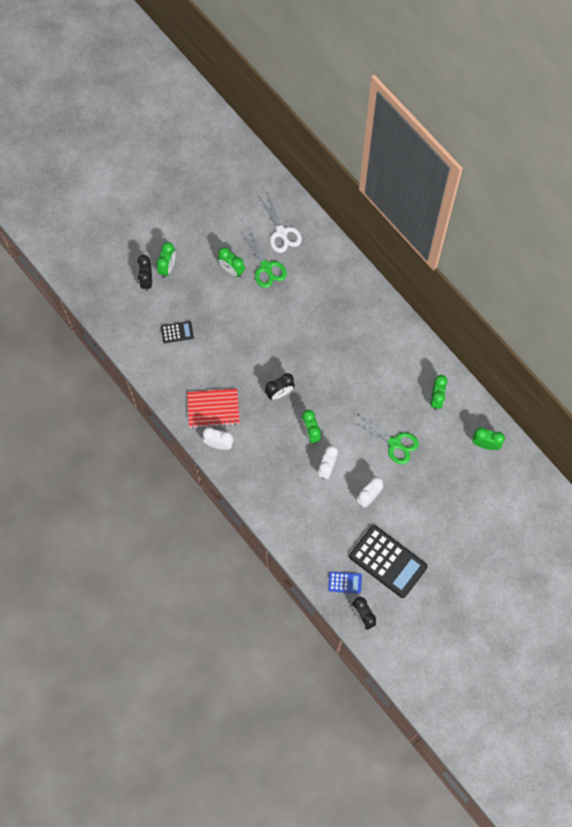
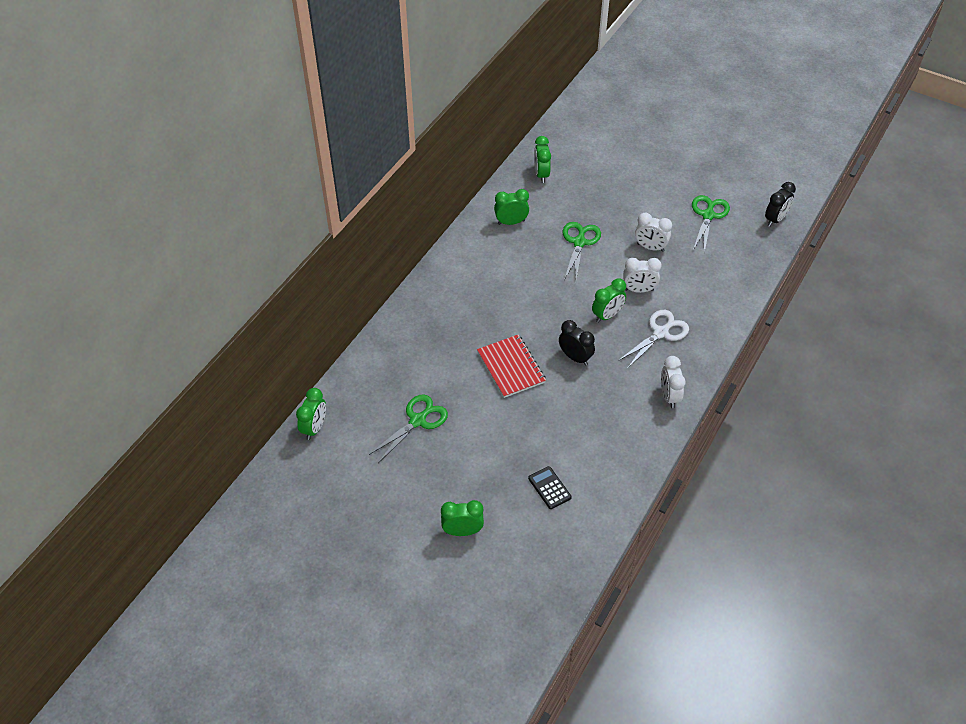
camera: 110 degrees left, 20 degrees down
black clock [138,255,152,291] -> none
red notebook [187,389,240,428] -> red notebook moved to [477,334,546,398]
green clock [218,247,245,277] -> green clock moved to [296,388,326,440]
white scissors [259,192,302,253] -> white scissors moved to [618,310,689,369]
blue calculator [328,572,362,594] -> none
black calculator [349,525,428,598] -> green scissors [692,195,730,253]

